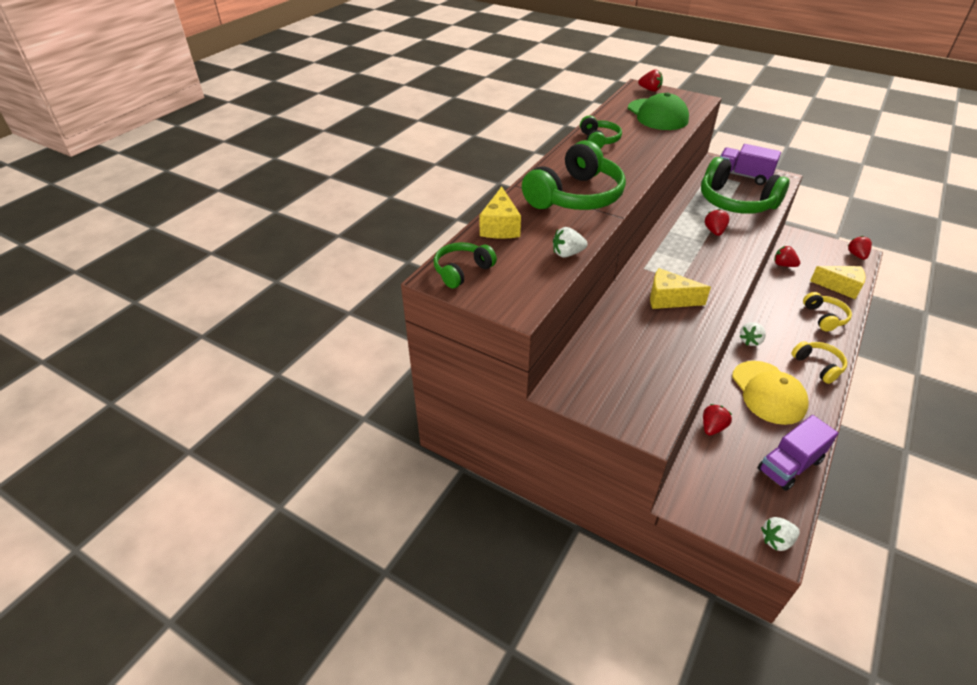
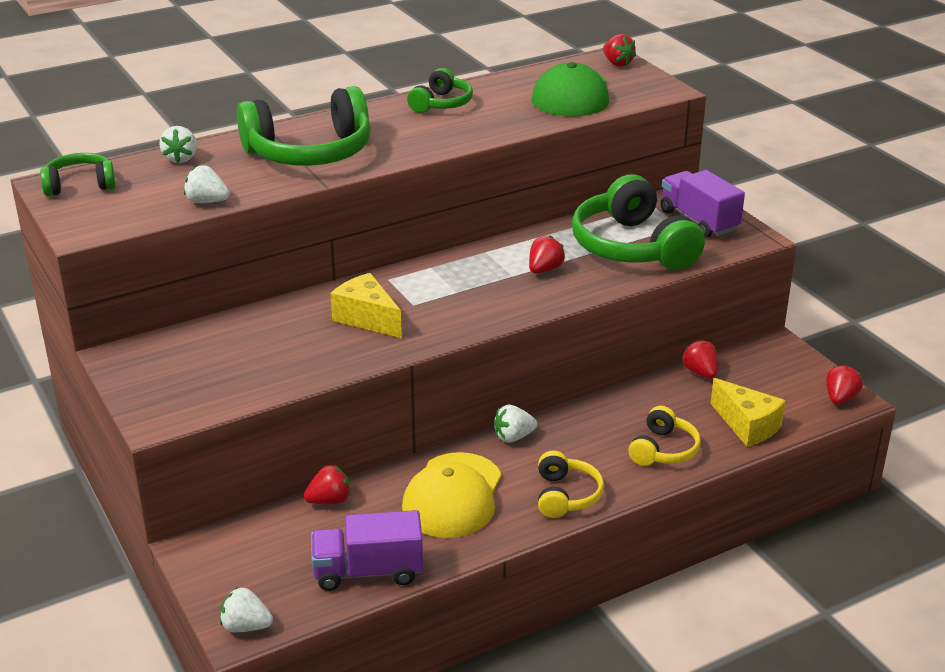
camera: 30 degrees right, 10 degrees down
yellow cheese [479,186,521,239] -> white strawberry [159,126,197,163]

